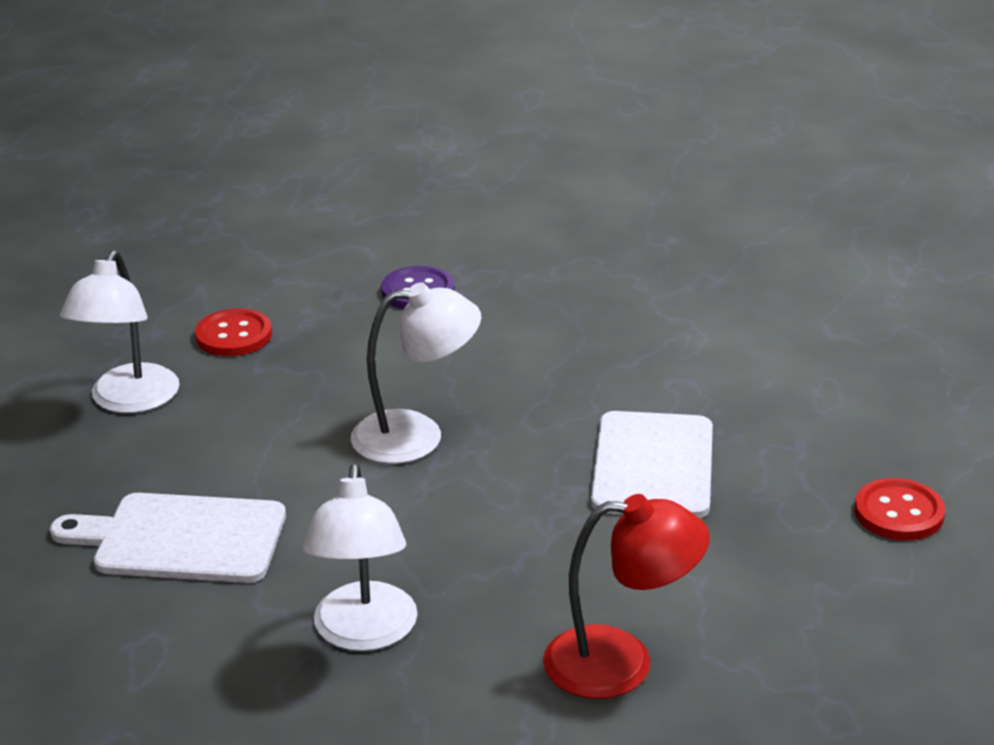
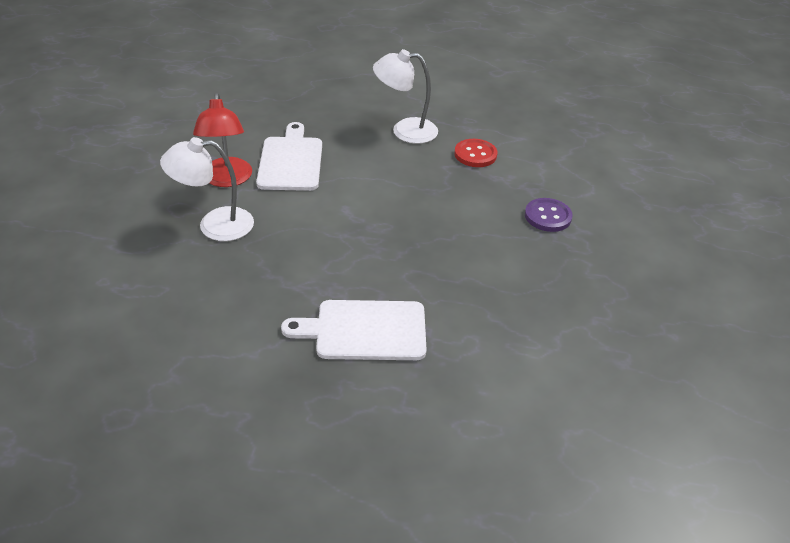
camera: 80 degrees right, 10 degrees up
white lamp [351,282,481,464] -> none
red lamp [543,494,710,699] -> red lamp moved to [193,93,252,187]
red button [854,478,945,540] -> none

